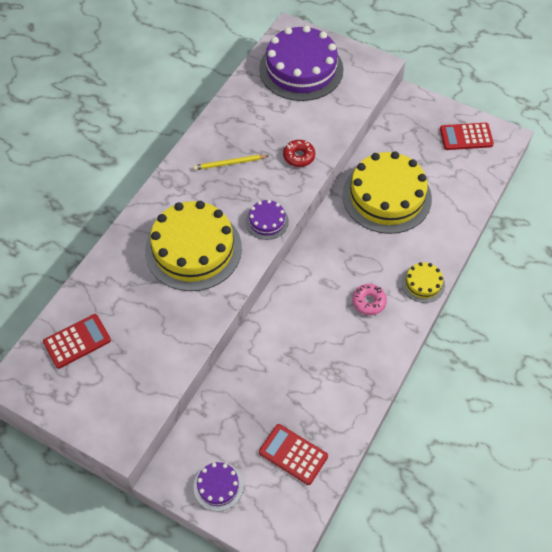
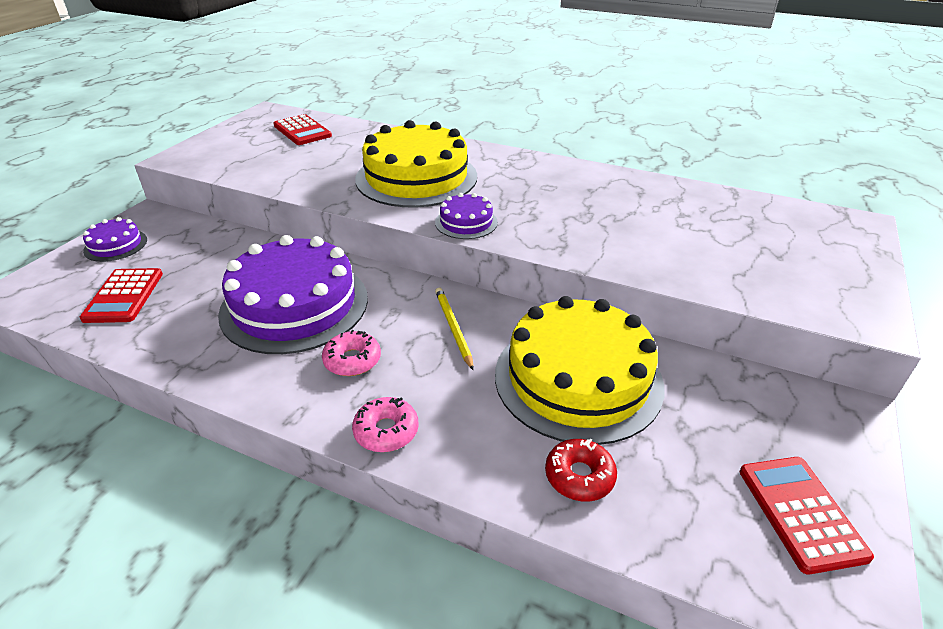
camera: 85 degrees right, 20 degrees down
yellow pencil [193,155,268,170] -> yellow pencil moved to [435,288,474,370]
purple cake [259,25,343,101] -> purple cake moved to [218,235,368,354]
red calculator [259,424,328,485] -> red calculator turned 150 degrees clockwise [80,268,163,323]
red donut [283,140,315,167] -> red donut moved to [545,439,617,501]
yellow cake [402,262,445,303] -> pink donut [352,397,419,452]

